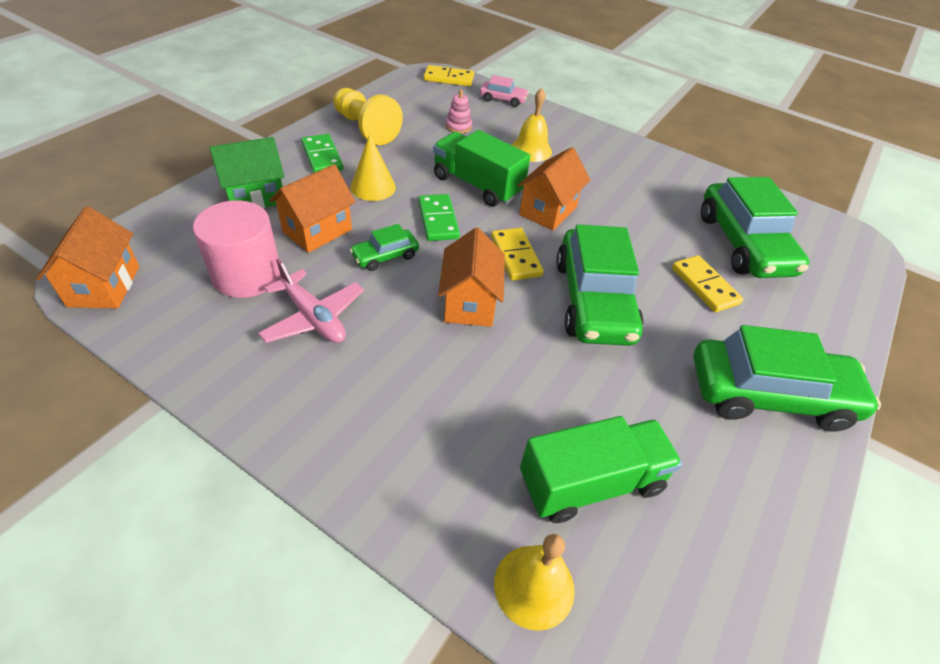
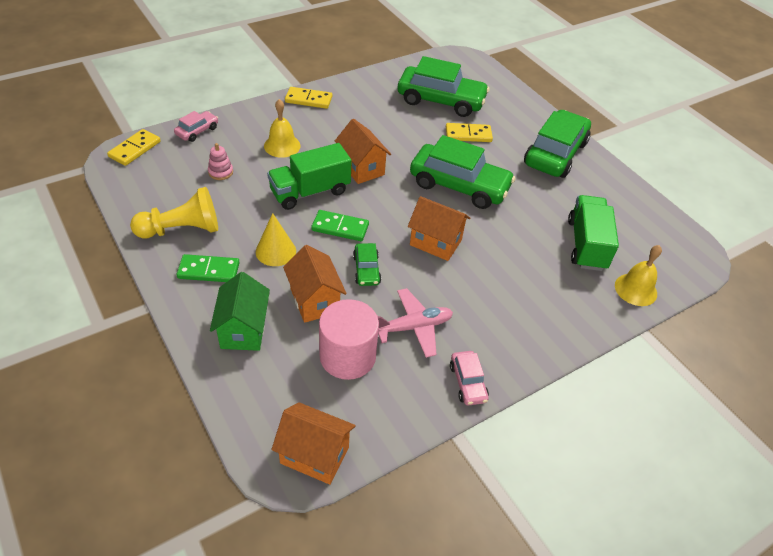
camera: 65 degrees left, 0 degrees up
yellow domino [491,228,544,281] -> yellow domino moved to [285,87,332,109]
none -> pink car [450,351,489,406]

